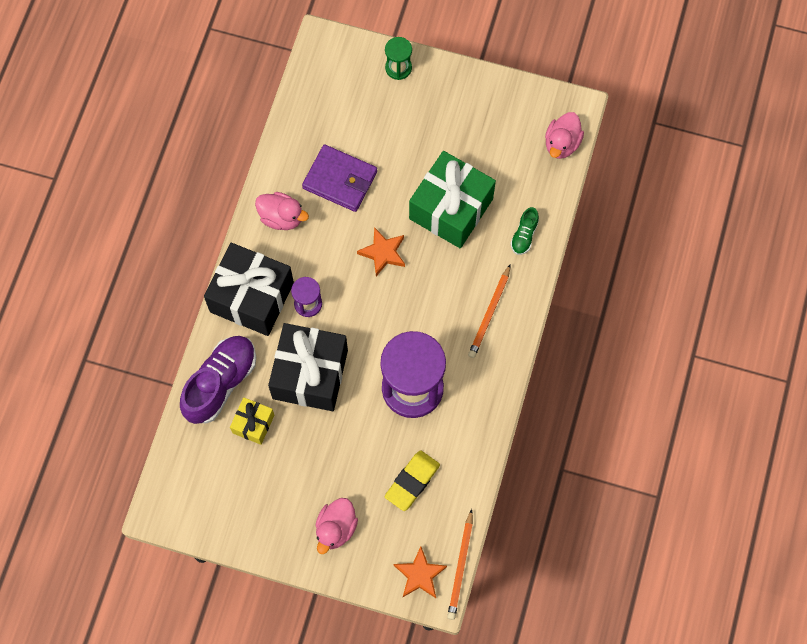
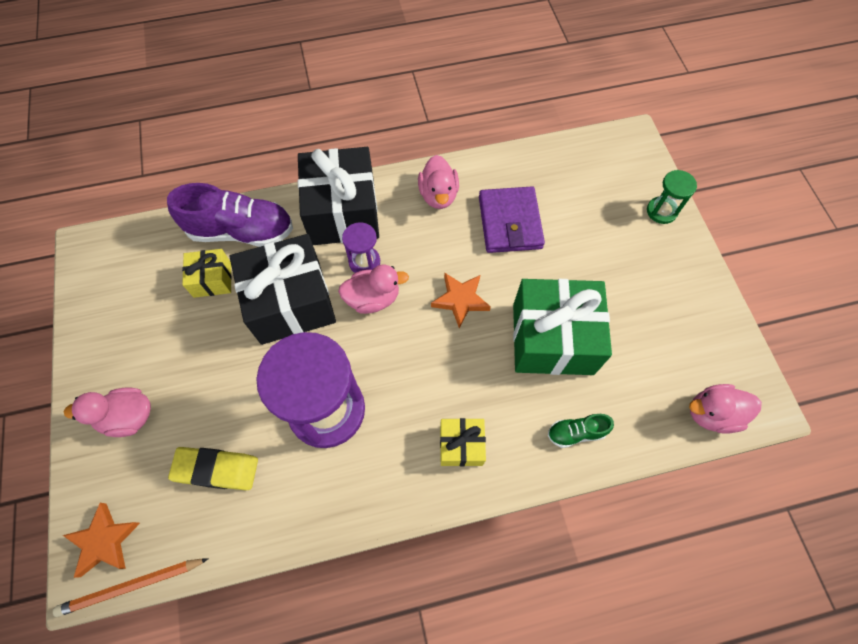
camera: 60 degrees right, 5 degrees down
orange pencil [468,264,511,358] -> yellow gift [440,418,486,466]
none -> pink duck [338,265,409,314]

